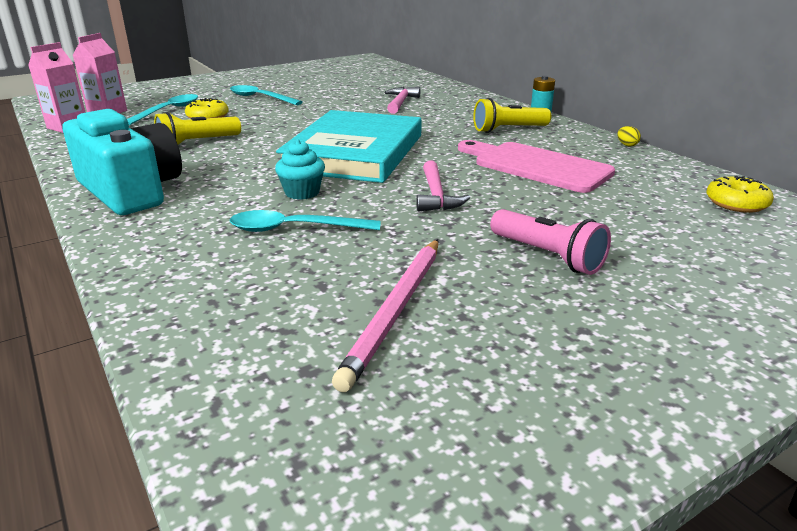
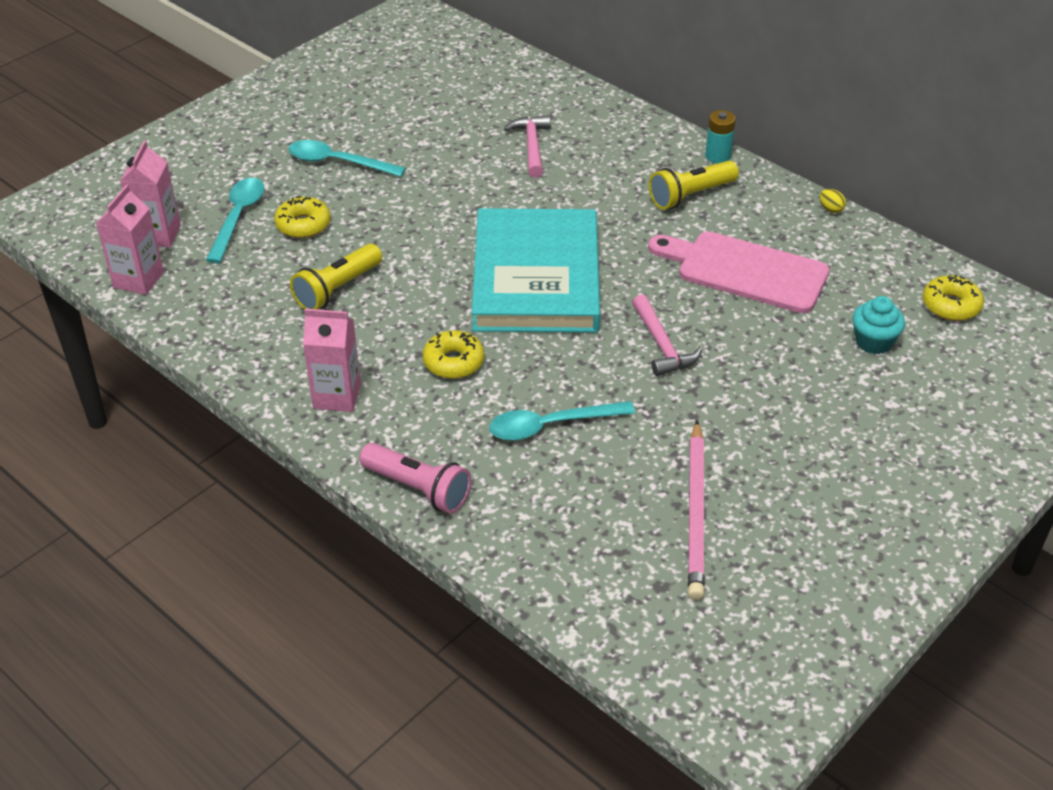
camera: 15 degrees left, 15 degrees up
turquoise camera [63,109,182,215] -> pink carton [303,309,361,412]
turquoise cupcake [275,140,325,200] -> turquoise cupcake moved to [852,296,905,354]
pink flashlight [490,209,611,275] -> pink flashlight moved to [359,443,471,514]
none -> yellow donut [423,330,484,379]

